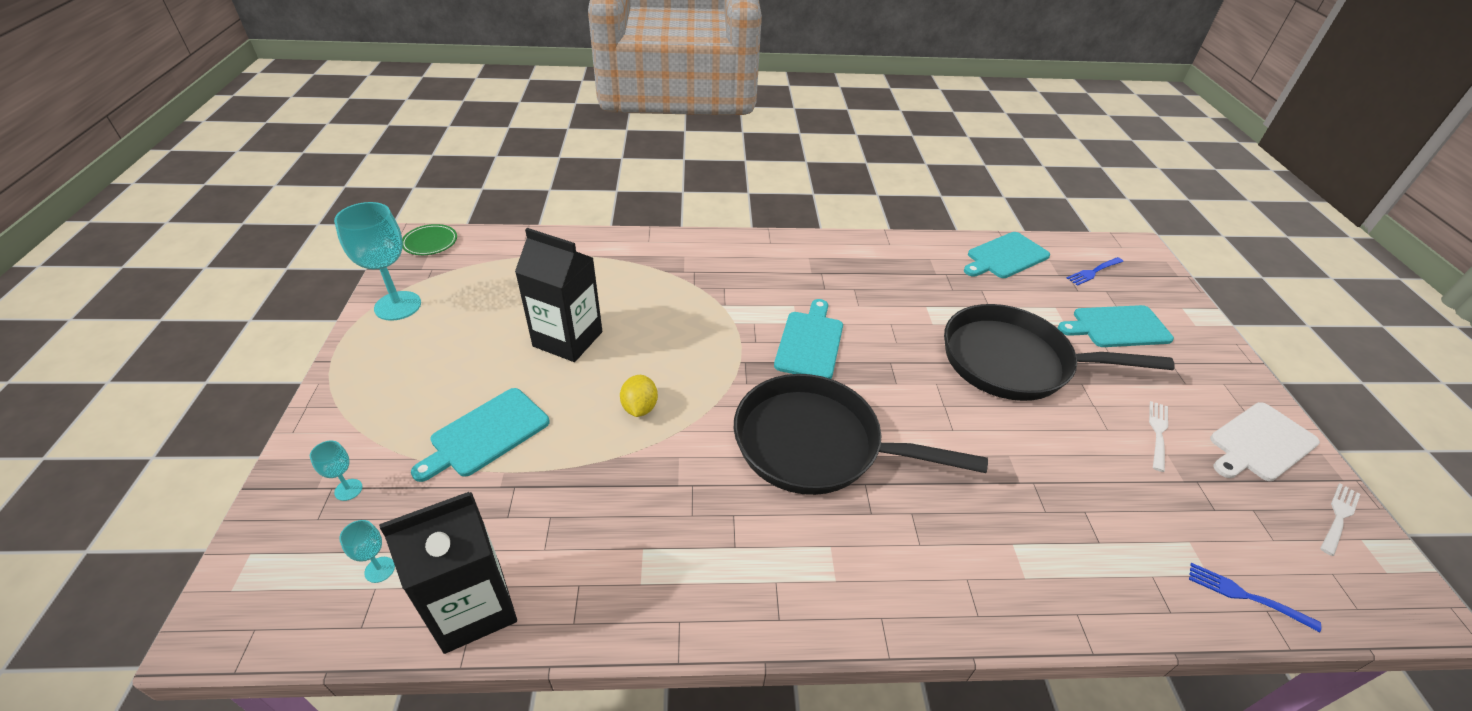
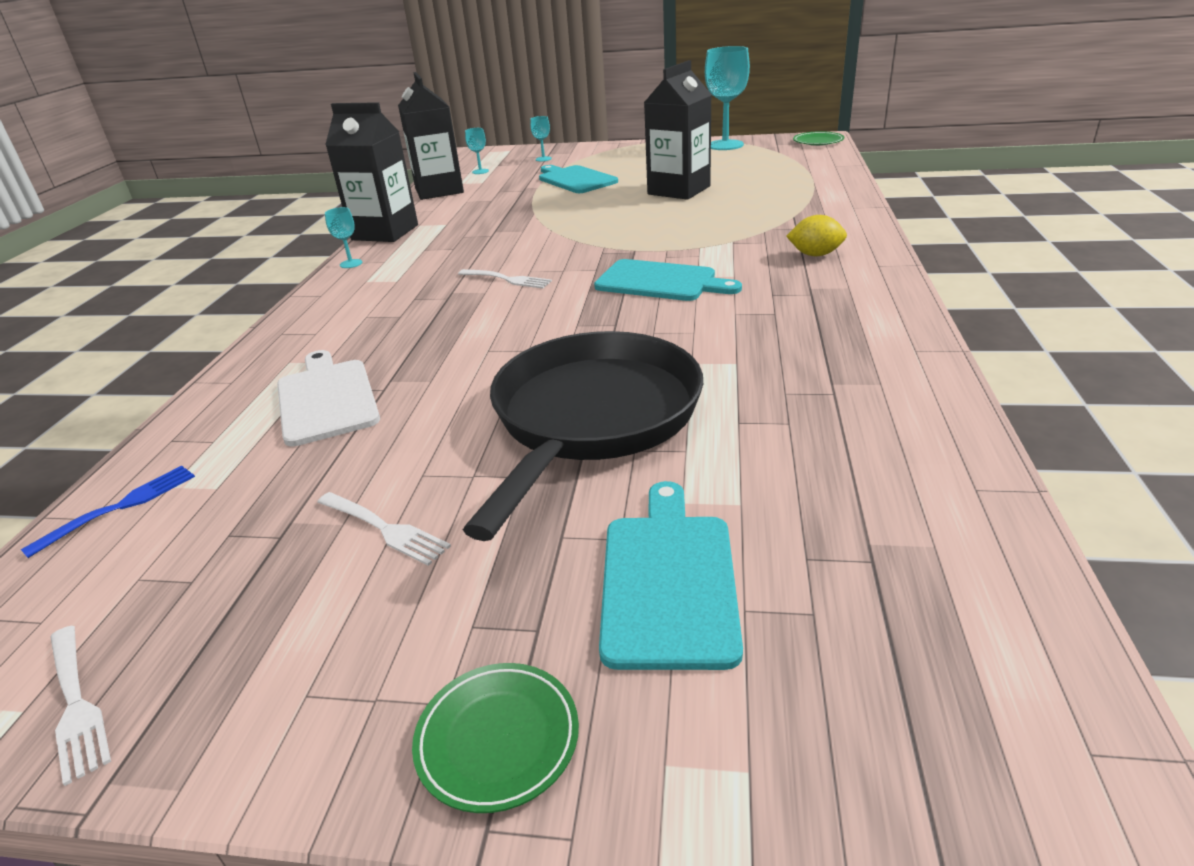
camera: 105 degrees right, 10 degrees down
yellow lemon [620,375,658,417] -> yellow lemon moved to [786,215,847,256]
black pan [734,374,988,495] -> white fork [458,269,552,289]
turquoise cutting board [964,232,1050,278] -> none
blue fork [1067,257,1123,286] -> none
white cutting board [1210,402,1320,481] -> white cutting board moved to [277,350,380,447]
none -> black carton [325,102,418,242]
none -> turquoise goblet [325,207,362,268]
none -> green plate [412,663,579,813]

